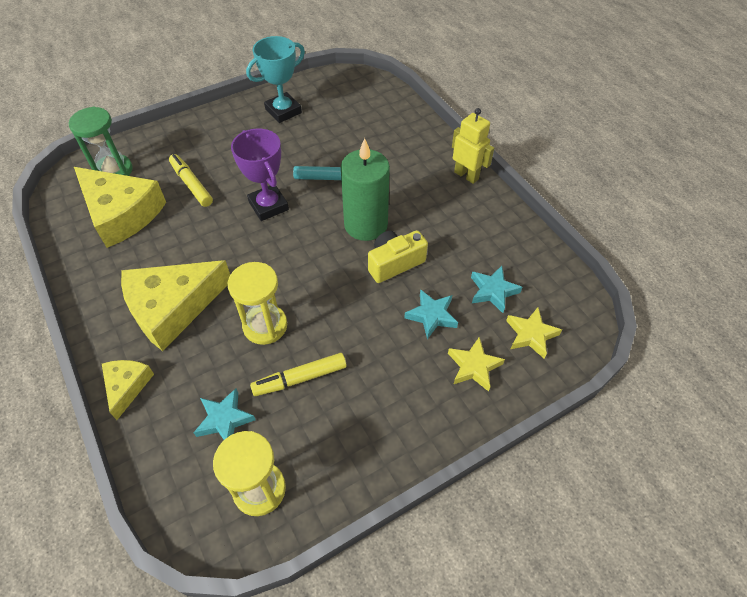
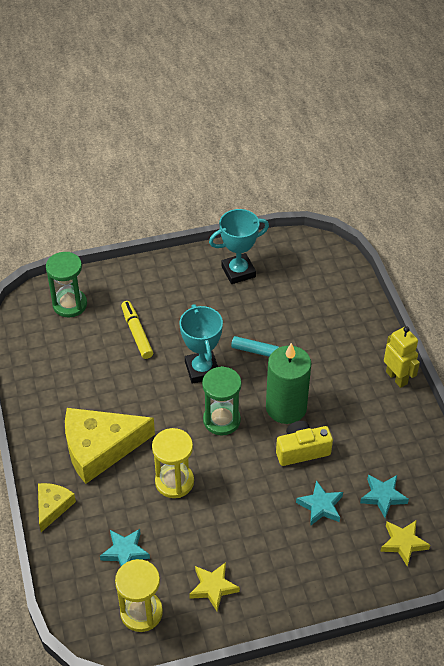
camera: 15 degrees right, 5 degrees down
yellow cheese [74,167,166,248] -> none
purple trophy [231,128,289,221] -> turquoise trophy [179,304,223,384]
yellow marker [250,353,347,396] -> none
yellow star [448,337,505,392] -> yellow star moved to [189,562,240,611]
none -> green hourglass [202,366,242,435]

